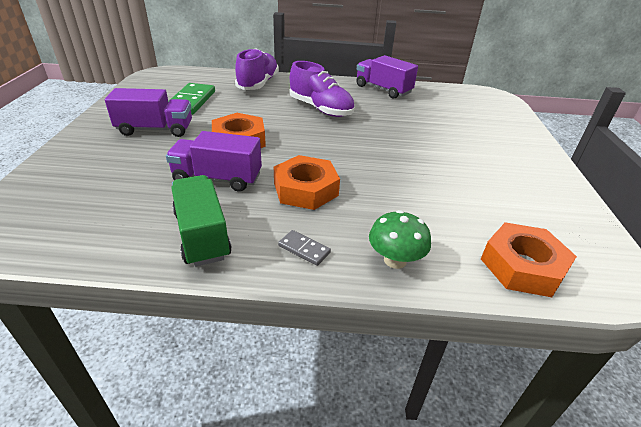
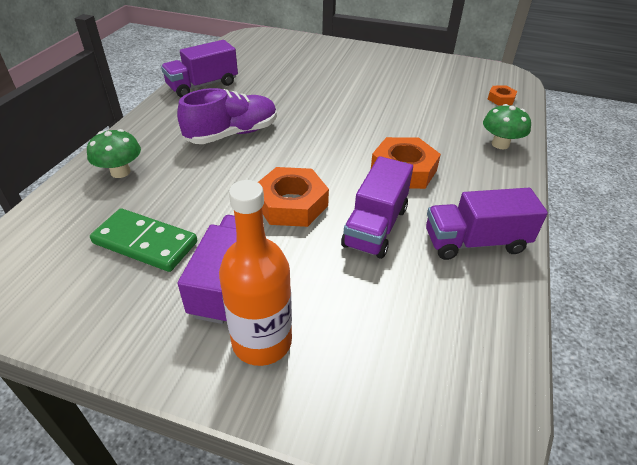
camera: 75 degrees left, 5 degrees up
green truck [171,175,232,267] -> purple truck [426,188,548,260]
purple shoe [235,49,279,90] -> green mushroom [87,129,141,178]
grey domino [278,230,331,266] -> none
orange nut [481,222,577,297] -> orange nut [488,86,517,105], size x0.52
none -> orange bottle [219,180,292,366]

